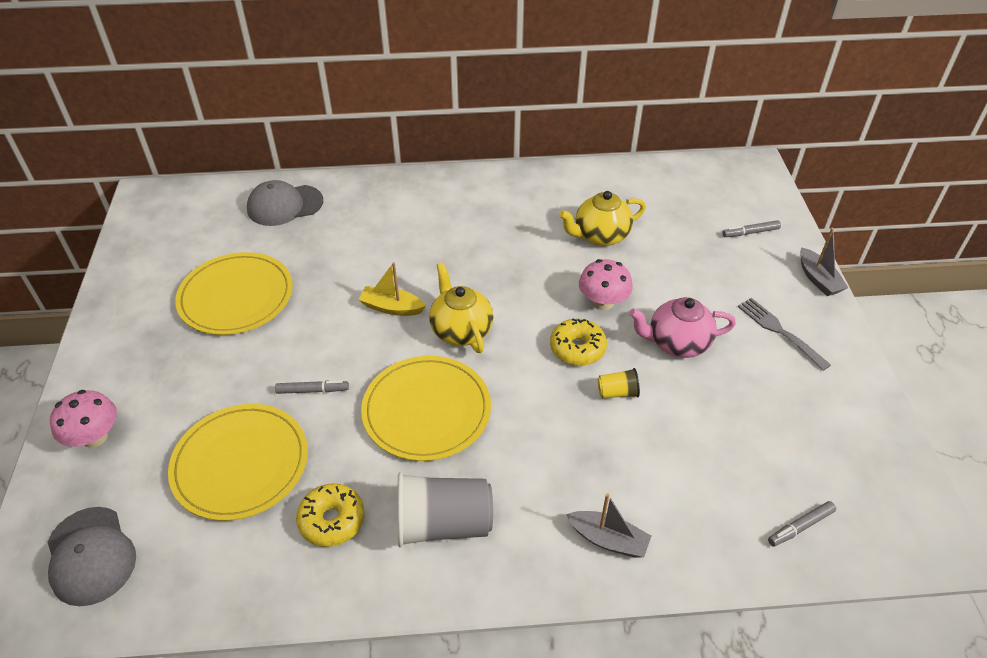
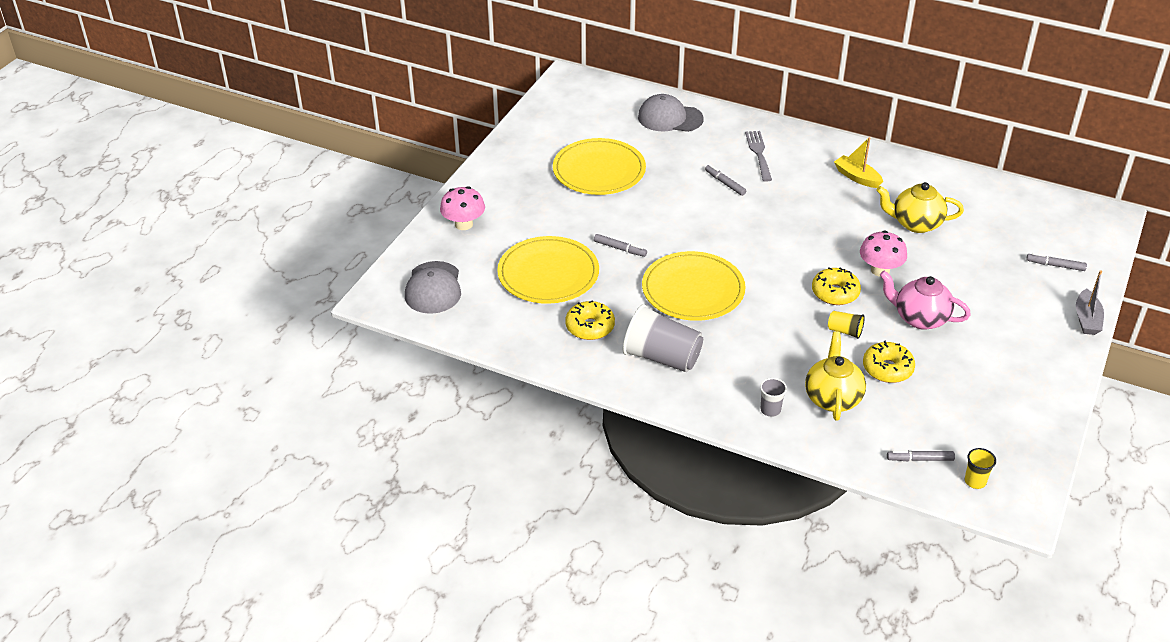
camera: 30 degrees right, 5 degrees down
yellow boat [358,262,426,316] -> yellow boat moved to [834,137,883,188]
yellow teapot [429,262,493,353] -> yellow teapot moved to [805,332,866,421]
grey boat [566,493,651,558] -> grey cup [760,378,787,417]
grey fork [738,298,831,371] -> grey fork moved to [745,131,772,182]
none -> grey marker [705,165,746,196]
none -> yellow donut [863,341,915,383]
none -> yellow cup [965,448,996,489]

